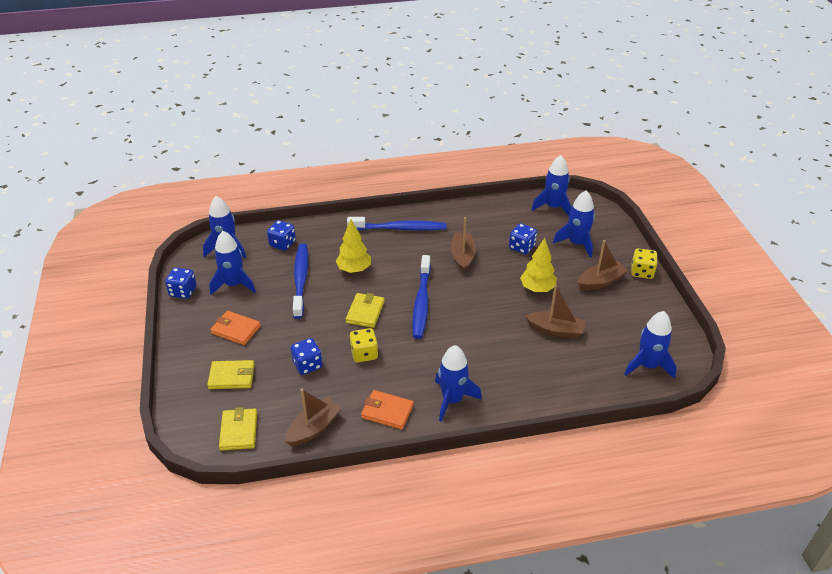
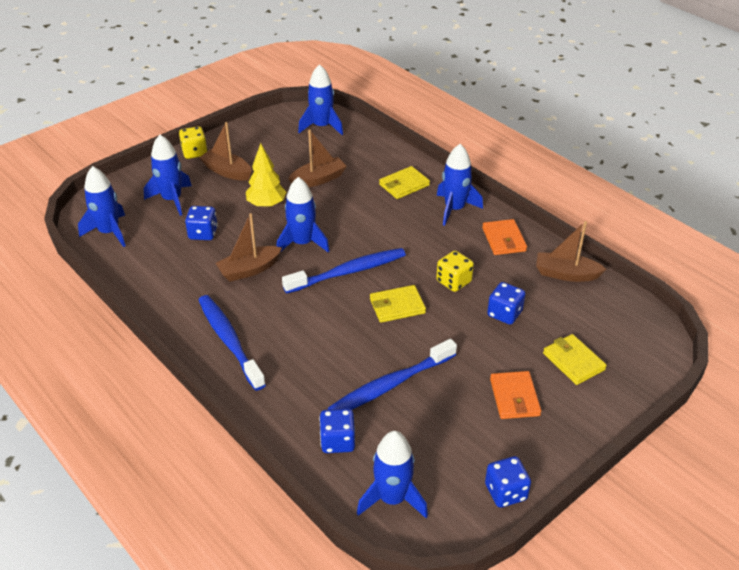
camera: 120 degrees left, 0 degrees up
blue rocket [209,231,256,295] -> blue rocket moved to [277,177,330,253]
yellow wallet [219,407,257,451] -> yellow wallet moved to [379,166,430,199]
yellow tree [336,219,371,273] -> none
brown boat [525,285,585,339] -> brown boat turned 75 degrees clockwise [288,129,347,187]

